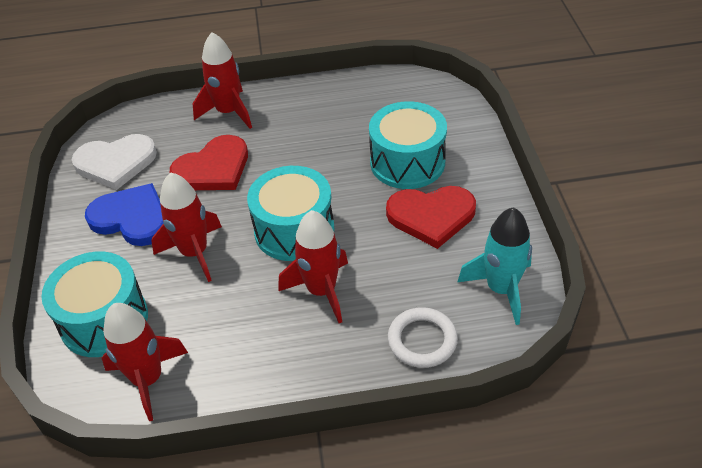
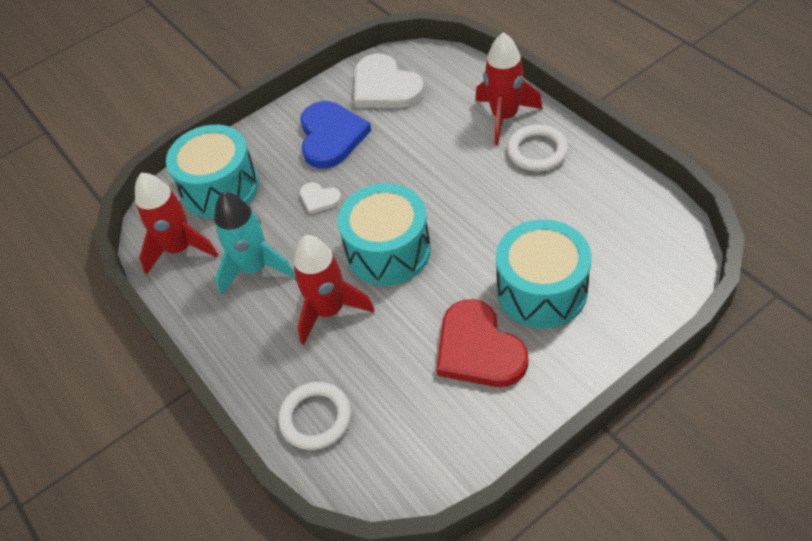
camera: 65 degrees right, 5 degrees up
red rocket [151,172,222,282] -> white heart [299,182,341,214]
red heart [170,135,248,190] -> none
turquoise rocket [458,207,532,325] -> turquoise rocket moved to [214,192,294,296]
none -> white ring [507,124,568,171]

